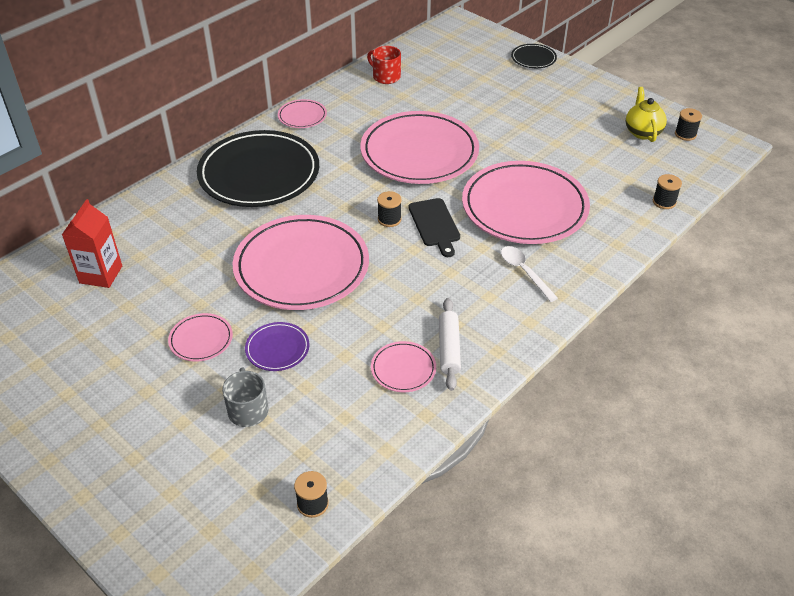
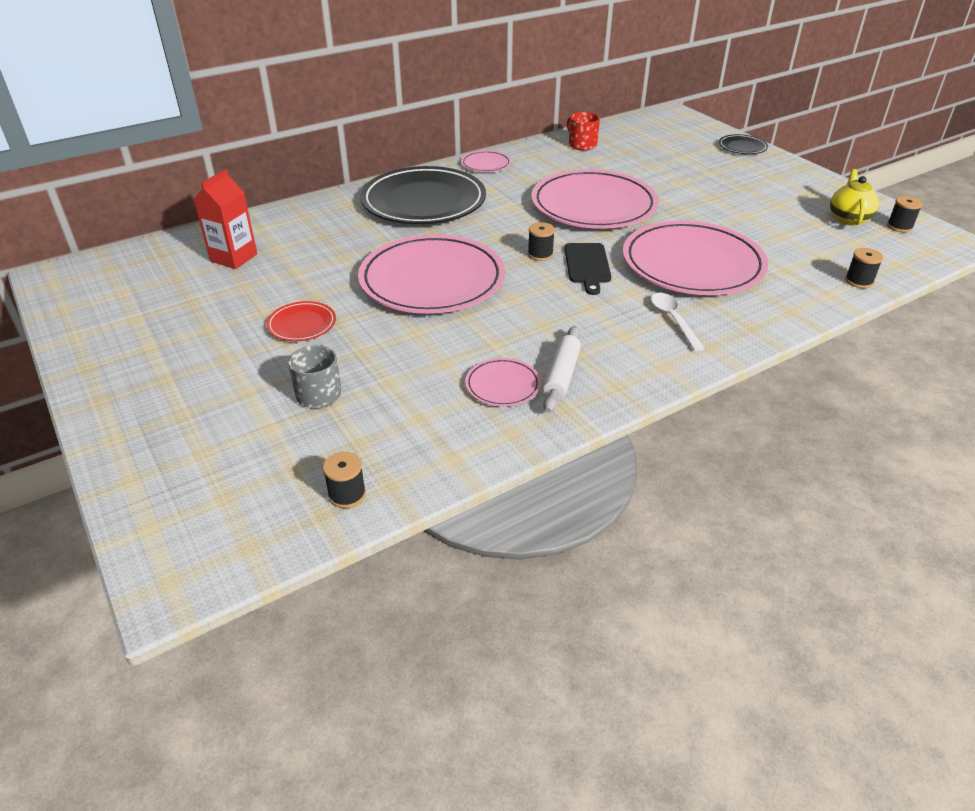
camera: 15 degrees right, 5 degrees down
pink plate [168,313,233,362] -> red plate [266,301,336,341]
purple plate [245,322,310,371] -> none

